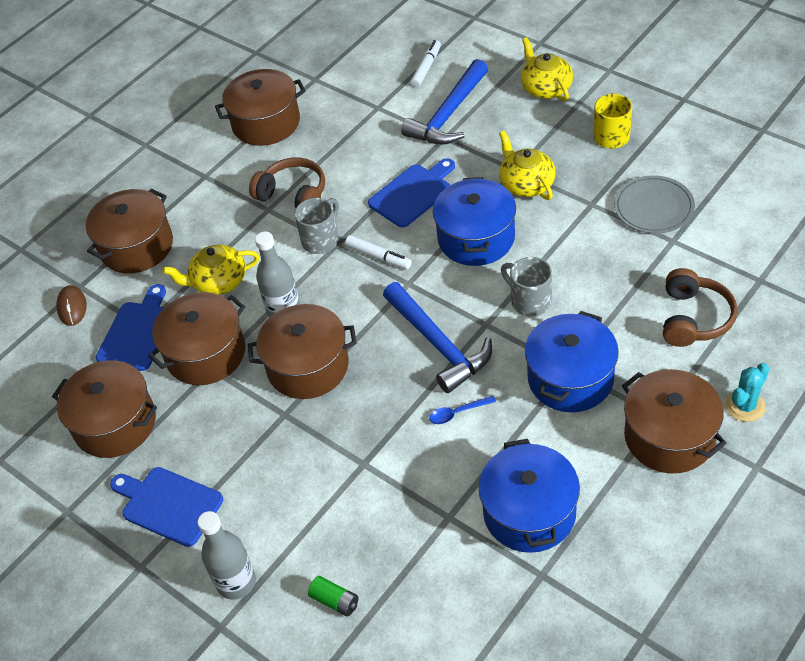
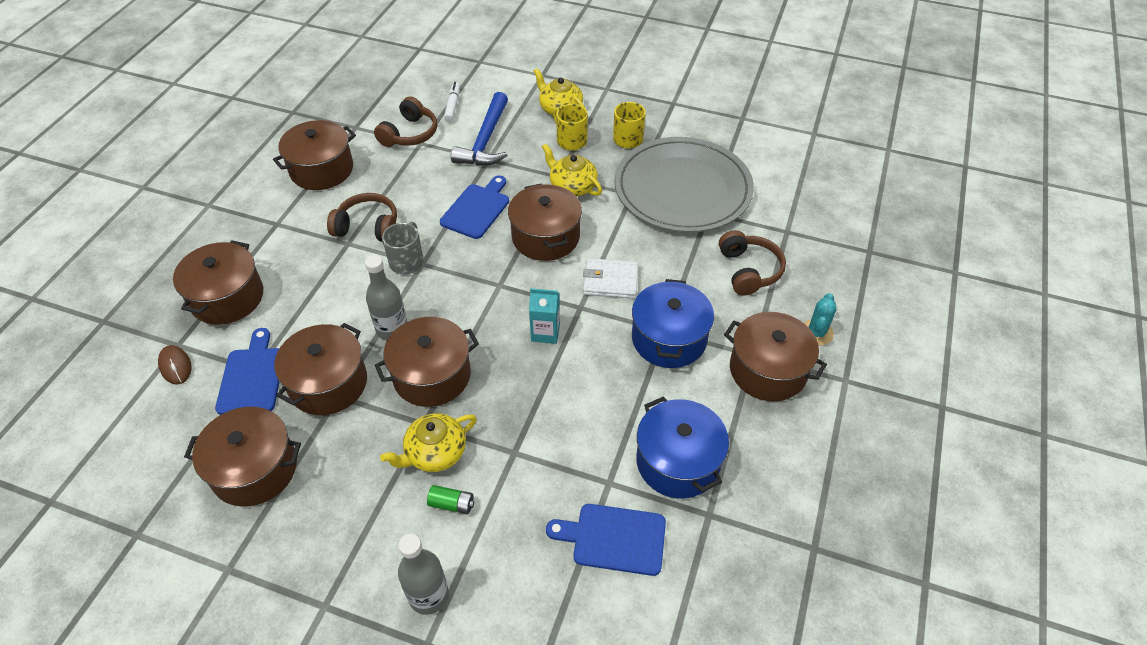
camera: 25 degrees left, 0 degrees up
blue cutting board [110,467,223,547] -> blue cutting board moved to [546,504,666,576]
yellow teapot [163,245,260,295] -> yellow teapot moved to [380,413,477,472]
green battery [308,576,358,617] -> green battery moved to [427,485,474,514]
white marker [345,235,412,269] -> none
blue hammer [383,282,492,393] -> turquoise carton [529,288,560,344]
blue spoon [429,396,496,424] -> none
blue pot [433,177,516,266] -> brown pot [508,183,582,261]
grey mug [501,257,552,316] -> white wallet [583,258,638,299]
grey plate [614,175,695,234] -> grey plate [614,137,754,232], size x2.07
none -> brown headphones [374,96,437,147]
none -> yellow mug [553,104,588,151]

